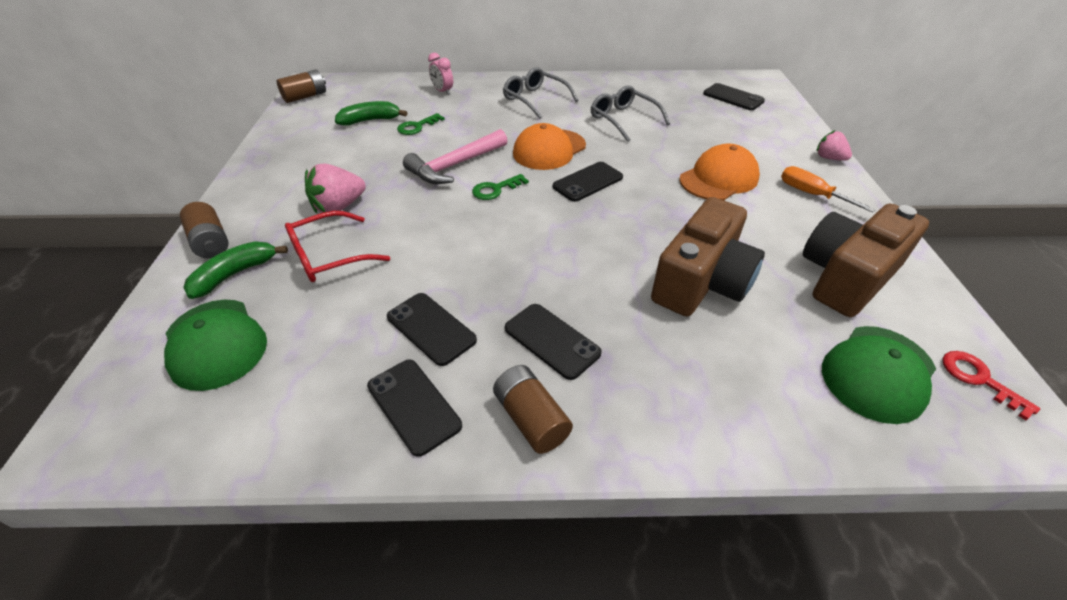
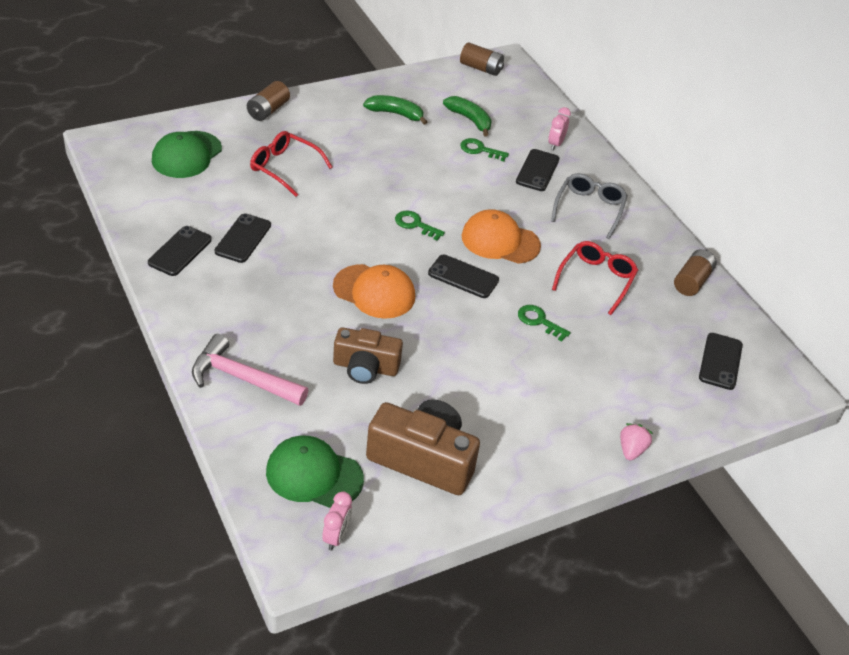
camera: 60 degrees right, 0 degrees up
green banana [183,241,288,299] -> green banana moved to [363,95,427,125]
pink strawberry [305,163,366,213] -> none
pink hammer [403,129,508,184] -> pink hammer moved to [192,334,308,406]
brown battery [493,365,573,454] -> brown battery moved to [674,249,716,296]
black phone [505,304,602,380] -> black phone moved to [516,149,559,191]
grey glasses [591,85,670,142] -> red glasses [552,241,638,315]
brown camera [651,197,765,317] -> brown camera [333,327,403,384], size x0.66
orange cap [679,144,760,200] -> orange cap moved to [333,264,415,319]
orange screwdriver [781,166,876,213] -> none
red key [943,351,1040,420] -> pink clock [322,492,352,551]
none -> green key [518,305,571,341]

